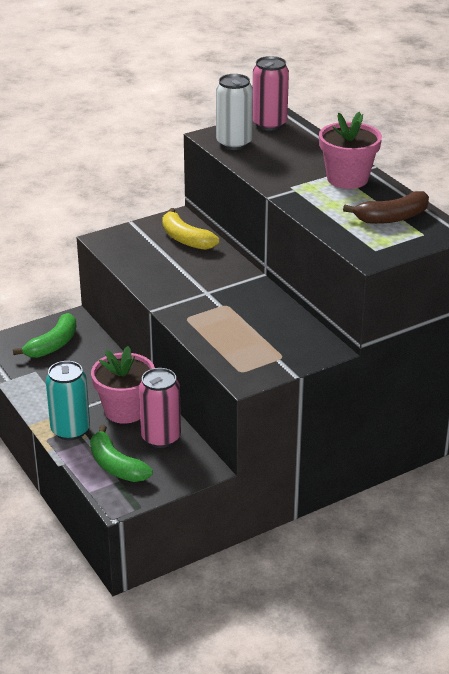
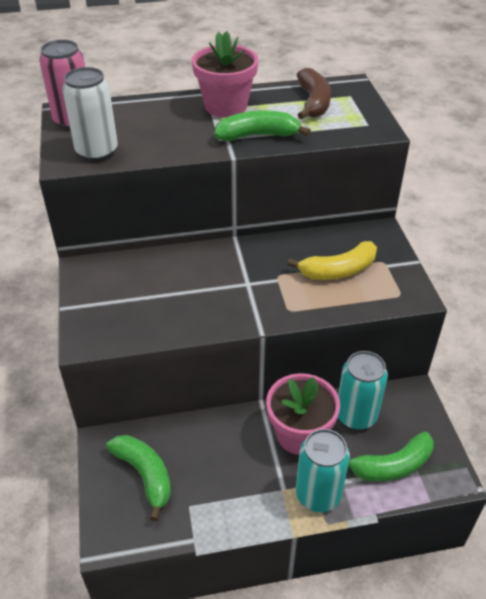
camera: 70 degrees left, 10 degrees up
pink can [139,368,181,448] -> turquoise can [338,351,388,430]
yellow banana [162,208,219,250] -> yellow banana moved to [287,241,377,280]
none -> green banana [215,110,311,141]

